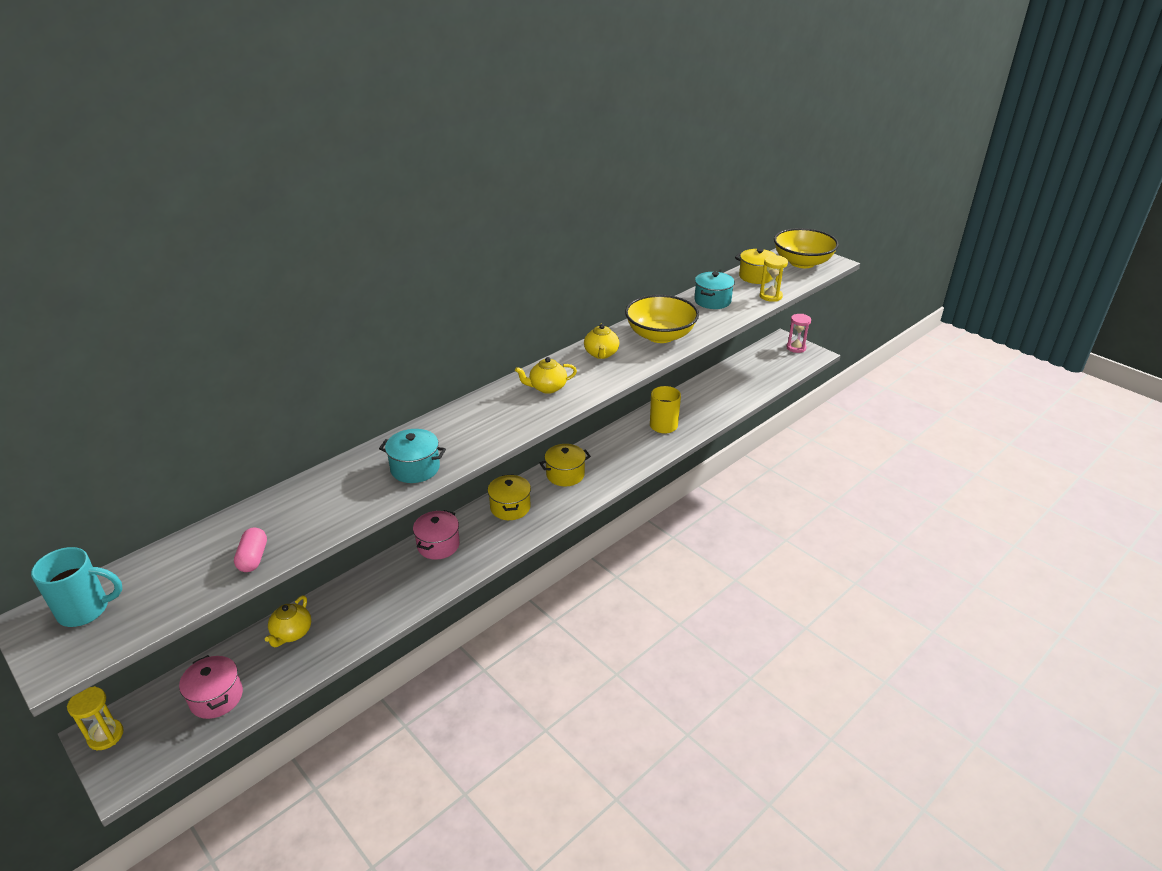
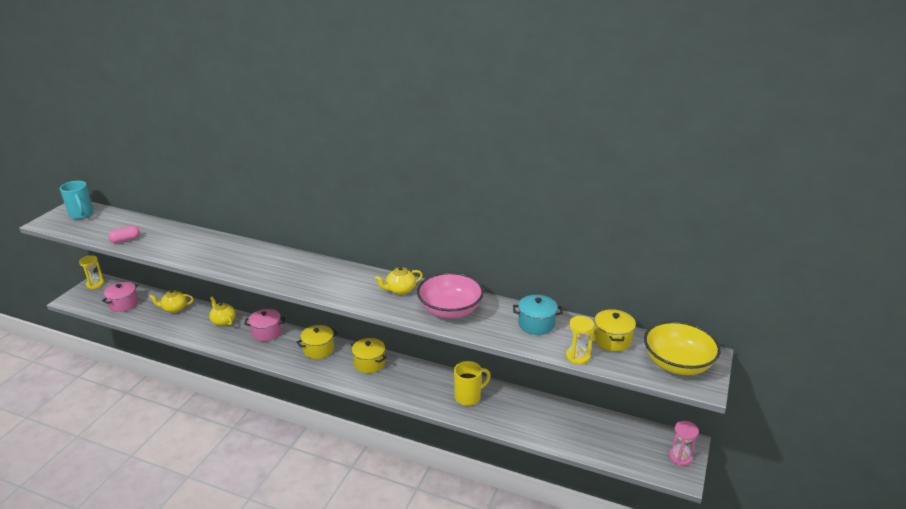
camera: 65 degrees right, 5 degrees down
turquoise pot [379,429,446,483] -> none
yellow teapot [515,357,577,394] -> yellow teapot moved to [209,296,236,326]
yellow bowl [625,295,699,343] -> pink bowl [417,272,484,319]

